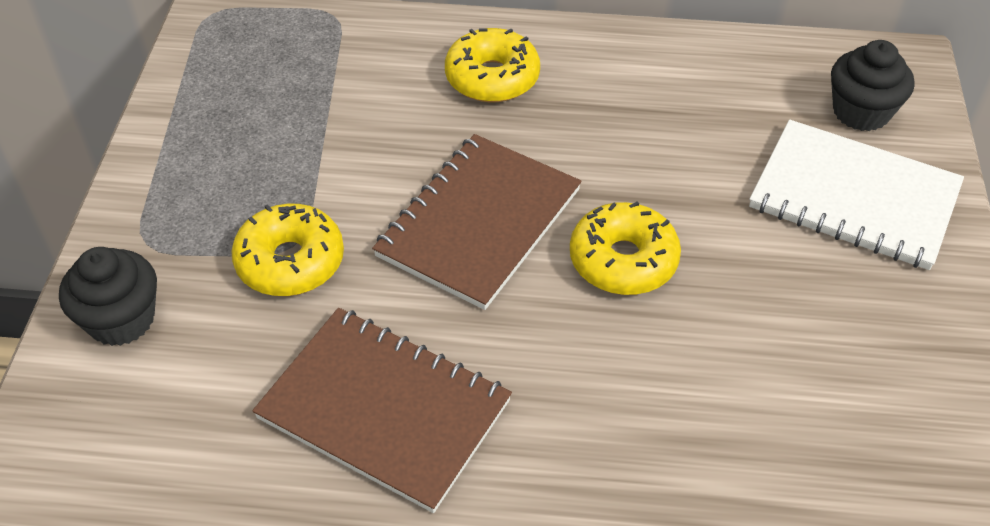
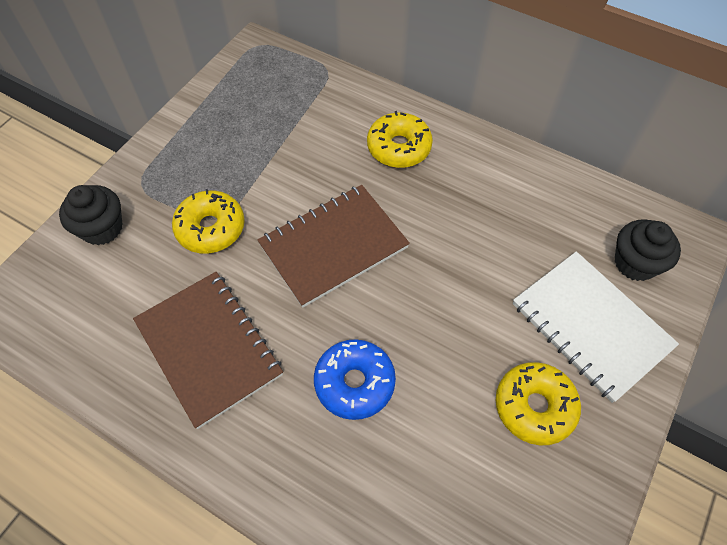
camera: 25 degrees right, 10 degrees up
yellow donut [570,202,681,295] -> yellow donut moved to [496,362,581,445]
none -> blue donut [314,339,396,420]

